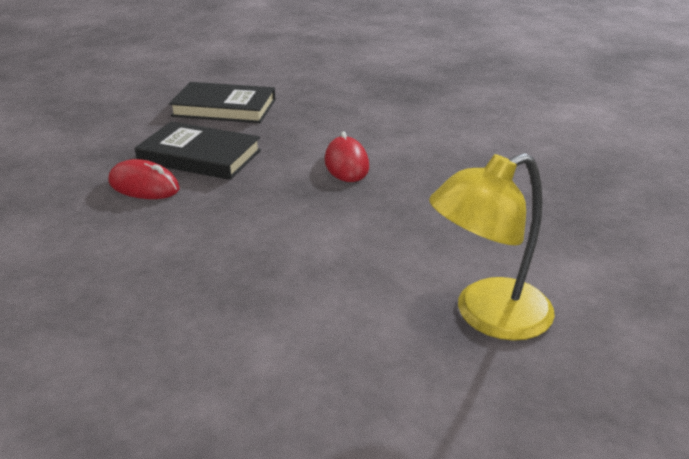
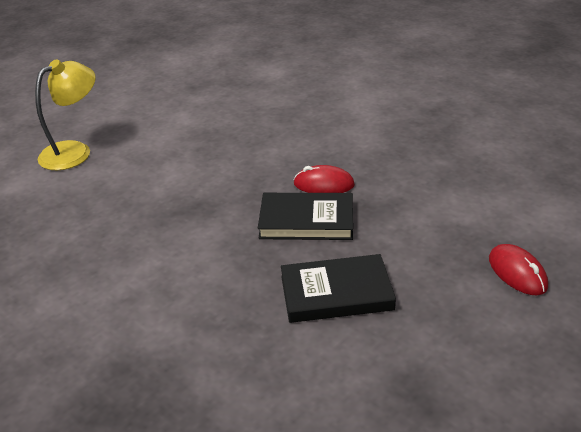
camera: 165 degrees right, 5 degrees up
red mouse [325,131,369,182] -> red mouse moved to [489,244,548,295]

